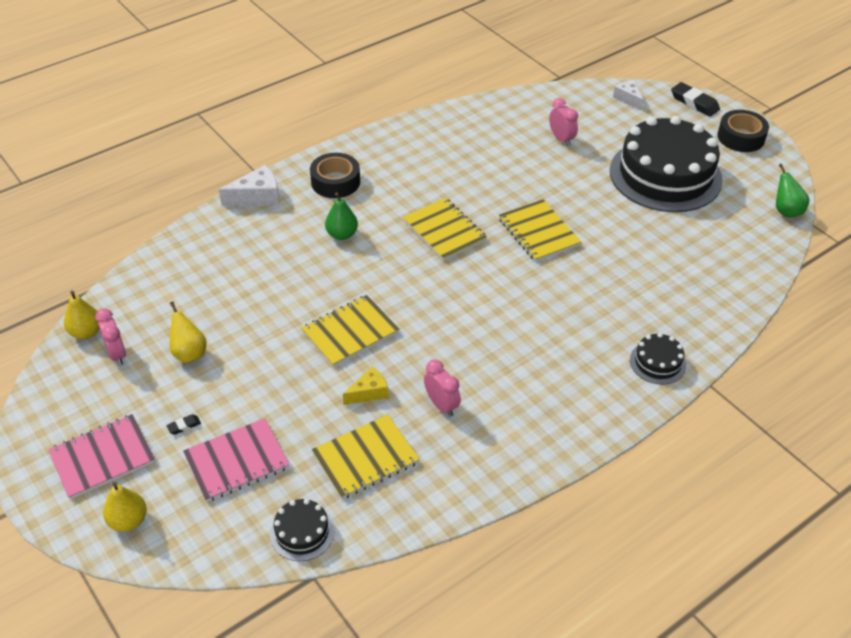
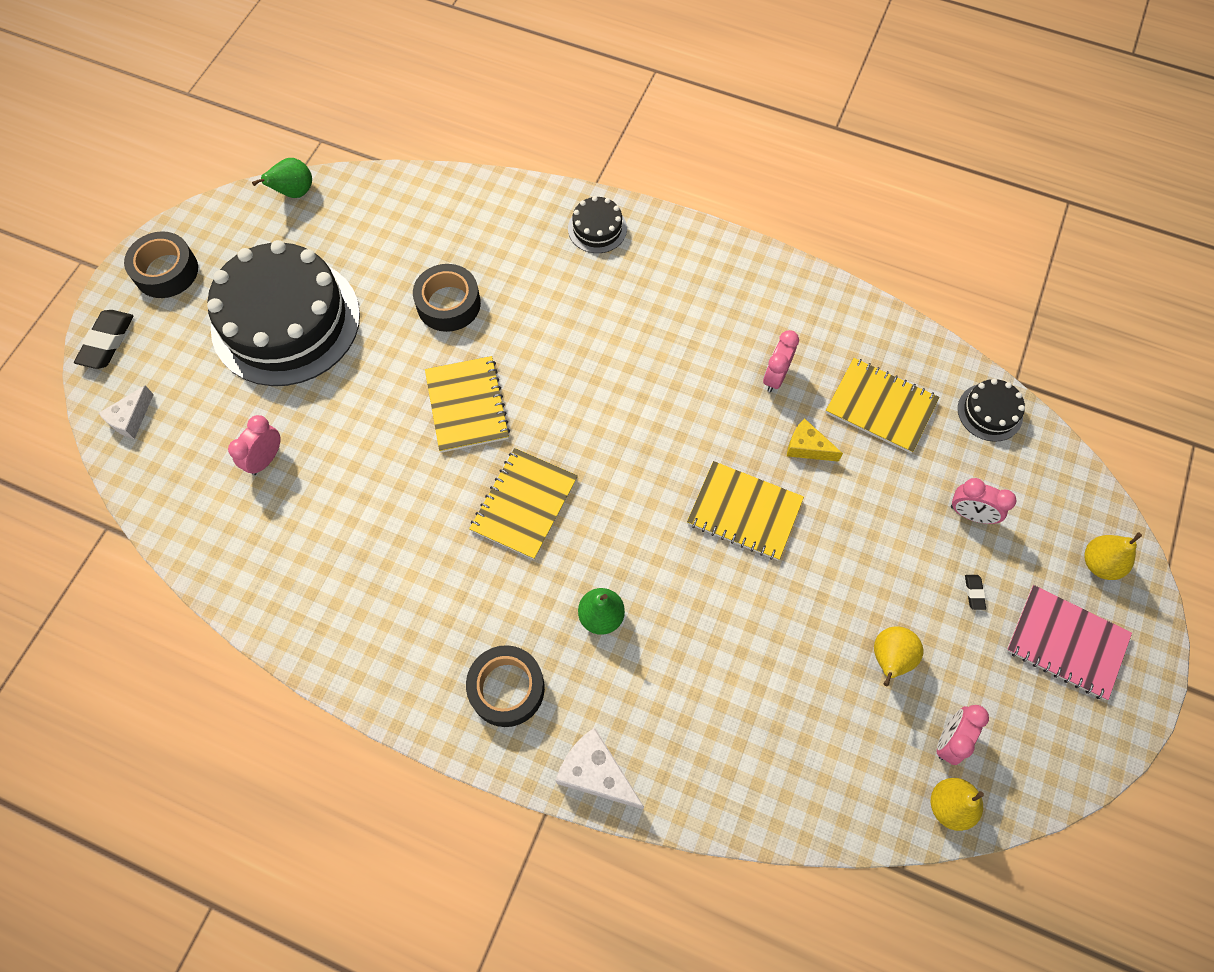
camera: 120 degrees left, 20 degrees up
black eraser [166,414,201,435] -> black eraser turned 60 degrees clockwise [965,575,986,610]
pink notebook [183,418,290,502] -> pink clock [951,478,1017,524]
yellow notebook [499,199,581,262] -> yellow notebook turned 45 degrees counterclockwise [425,356,510,453]
none -> black tape [413,264,481,332]

